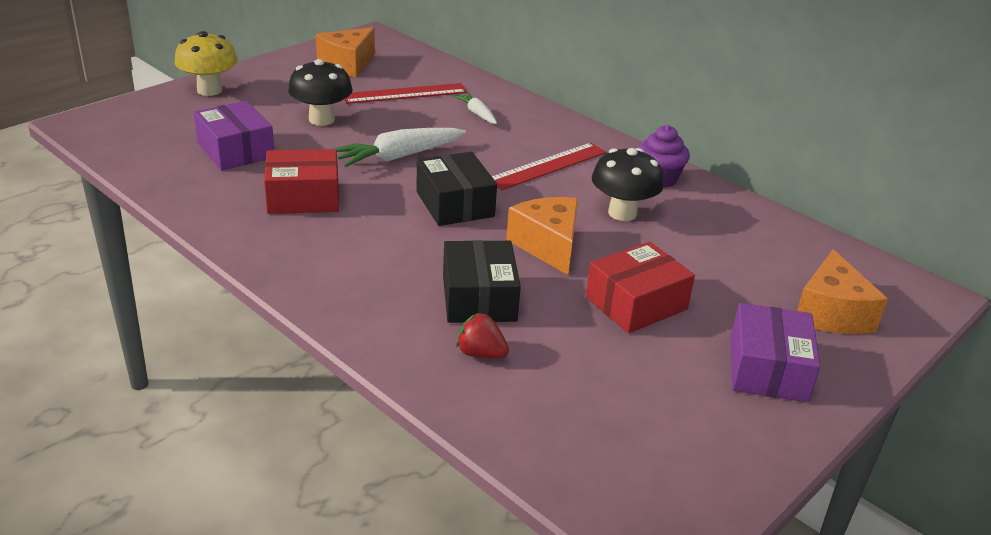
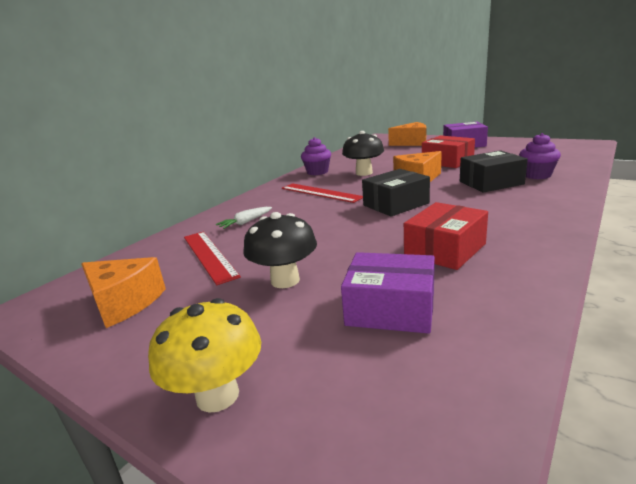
camera: 95 degrees left, 10 degrees down
purple box [194,101,274,170] -> purple box turned 60 degrees clockwise [341,252,435,334]
red box [264,149,339,214] -> red box turned 60 degrees clockwise [404,202,488,270]
white carrot [333,128,466,167] -> none
red strawberry [456,312,509,359] -> purple cupcake [519,133,561,179]

